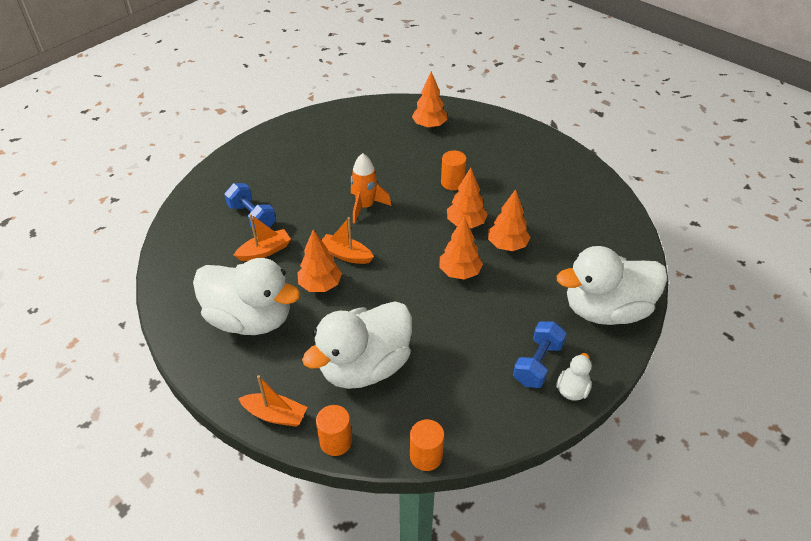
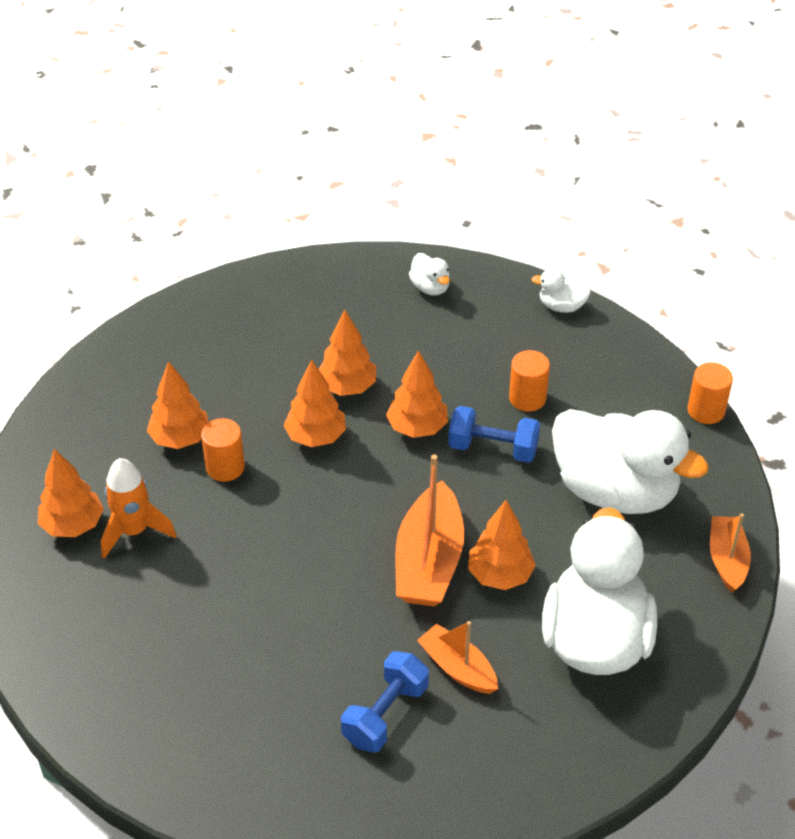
camera: 105 degrees left, 0 degrees up
orange cylinder [316,405,352,456] -> orange cylinder moved to [509,350,550,412]
orange boat [322,217,374,264] -> orange boat [395,454,464,606], size x1.66
orange rocket [351,153,392,224] -> orange rocket moved to [101,458,177,559]
blue dumbbell [513,321,567,388] -> blue dumbbell moved to [448,406,540,463]
white duck [557,246,667,325] -> white duck [409,253,450,296], size x0.41
none -> orange tree [147,361,209,449]

